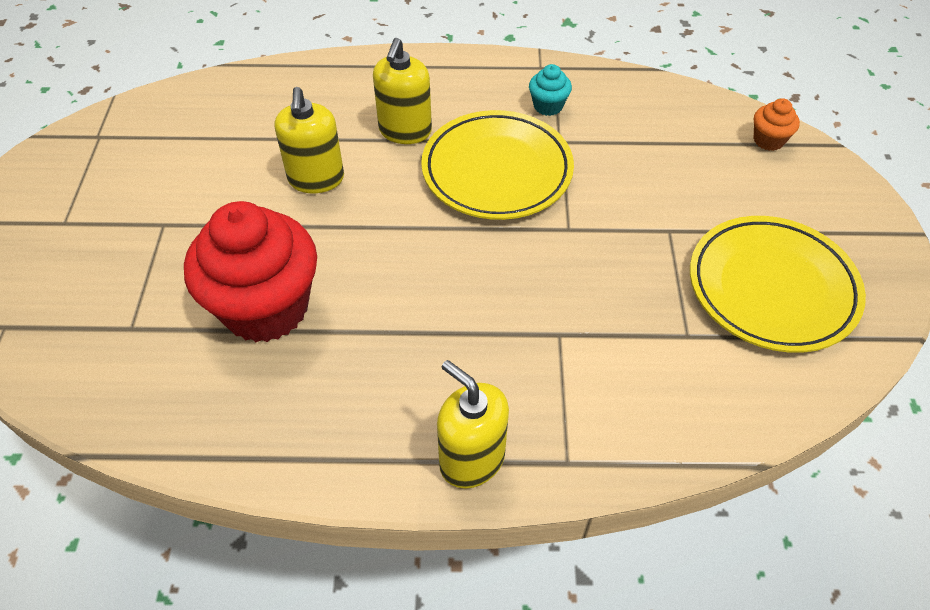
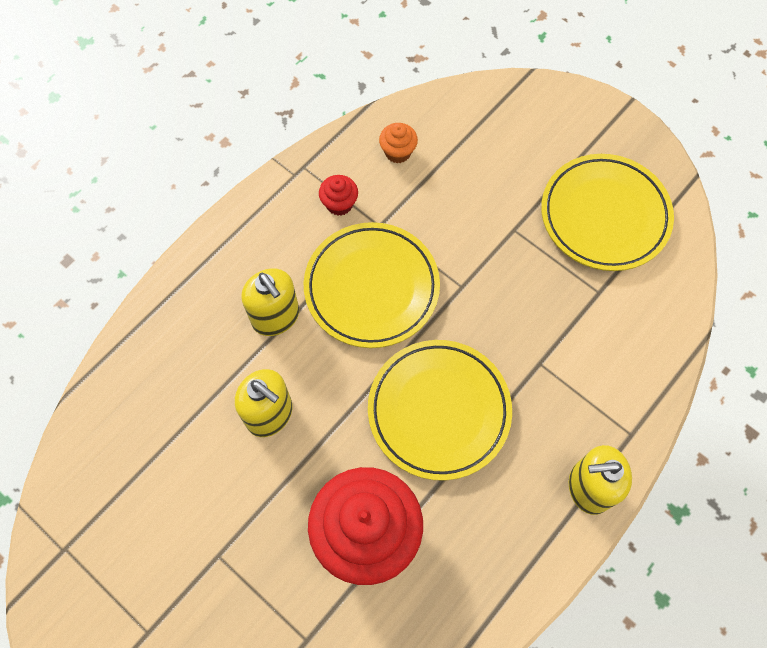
camera: 50 degrees left, 15 degrees up
turquoise cupcake [529,64,572,116] -> red cupcake [319,175,358,216]
orange cupcake [754,98,800,151] -> orange cupcake moved to [379,123,418,163]
none -> yellow plate [368,340,512,481]

